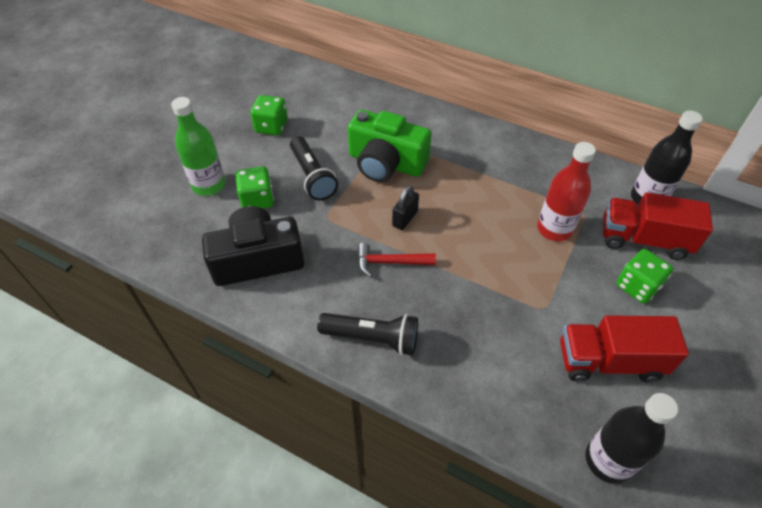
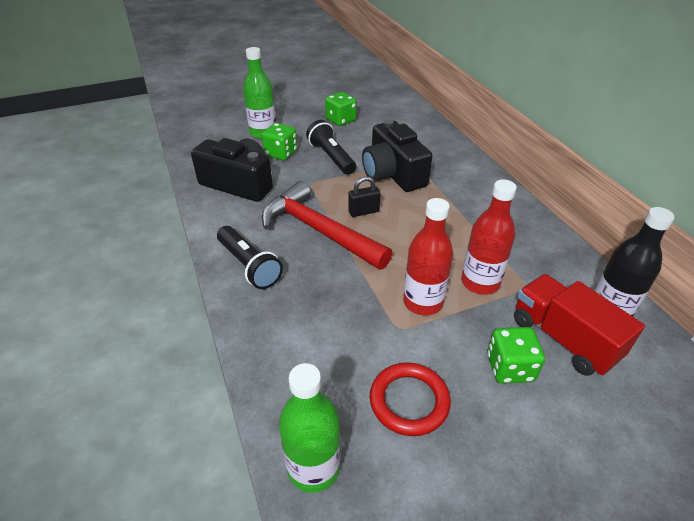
camera: 40 degrees right, 10 degrees down
black flashlight [290,136,338,200] -> black flashlight turned 135 degrees clockwise [306,120,356,175]
green camera [348,110,432,182] -> black camera [362,119,432,192]
red hammer [358,242,436,278] -> red hammer [262,181,393,270], size x1.99
red truck [560,315,689,382] -> red ring [369,362,451,436]
black bottle [585,393,678,484] -> green bottle [279,363,341,493]
none -> red bottle [403,198,453,316]

